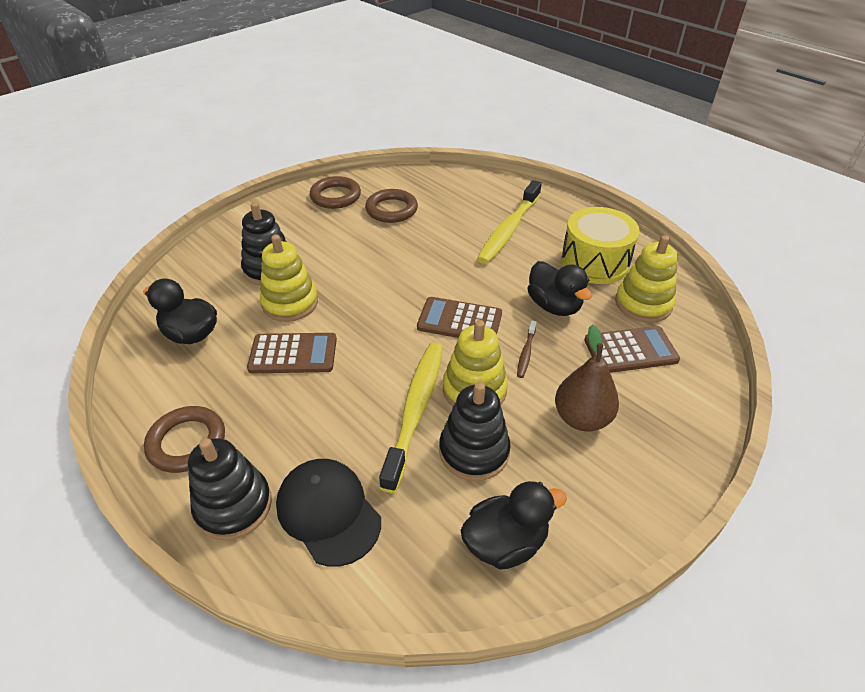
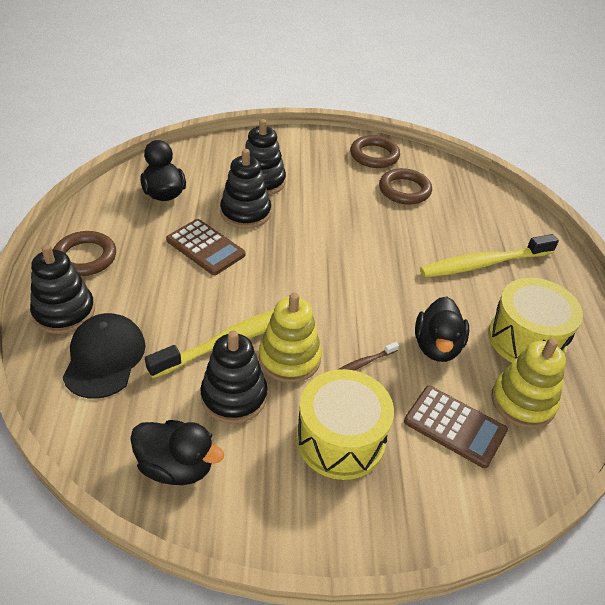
camera: 40 degrees right, 0 degrees up
yellow stacking toy [260,235,318,322] -> black stacking toy [220,149,271,229]
brown calculator [417,297,502,338] -> none
brown pear [555,324,619,431] -> yellow drum [297,369,394,480]

